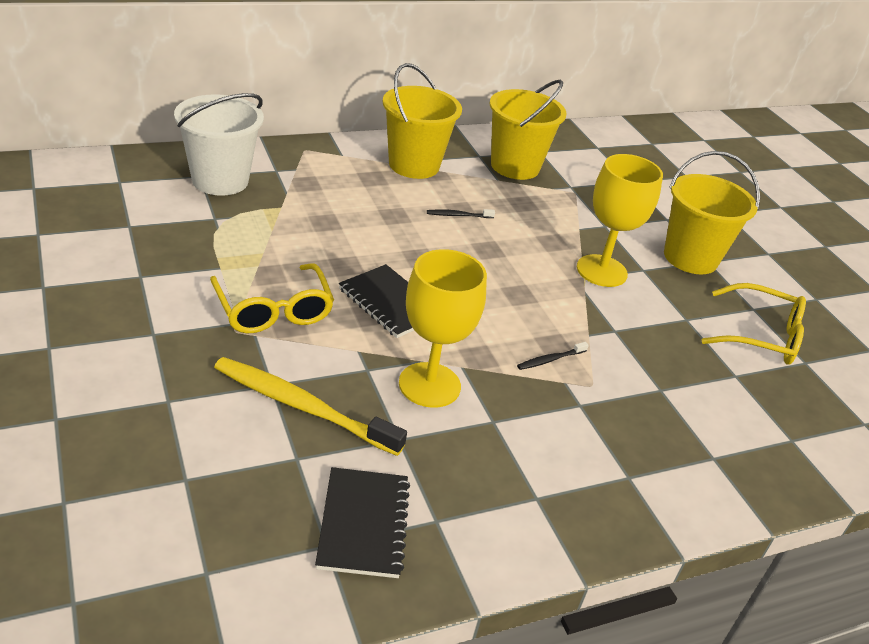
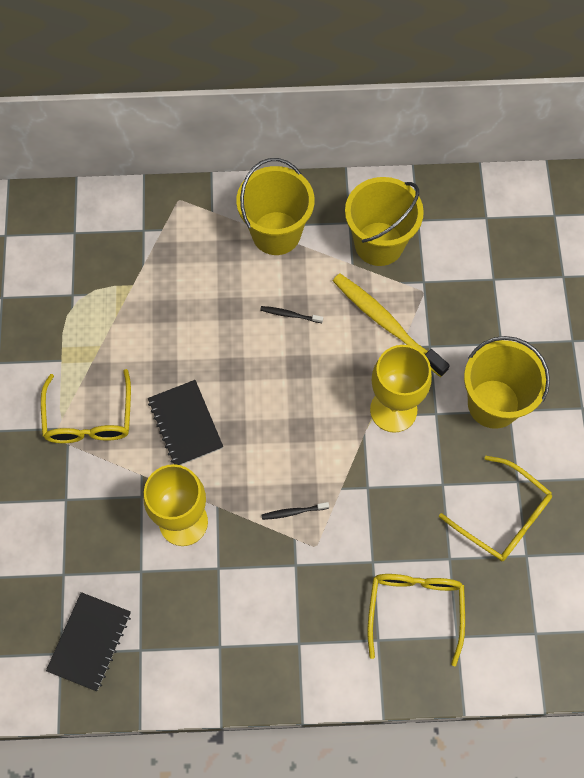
camera: 25 degrees right, 30 degrees up
white bucket [174,93,264,196] -> none
yellow toothbrush [214,357,407,456] -> yellow toothbrush moved to [333,274,450,377]
none -> yellow glasses [368,574,465,666]

